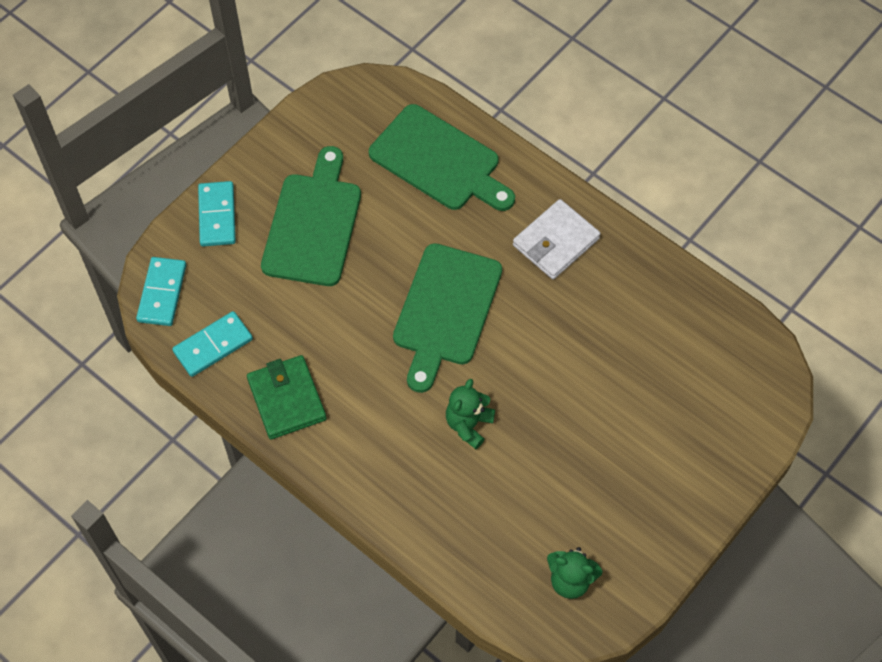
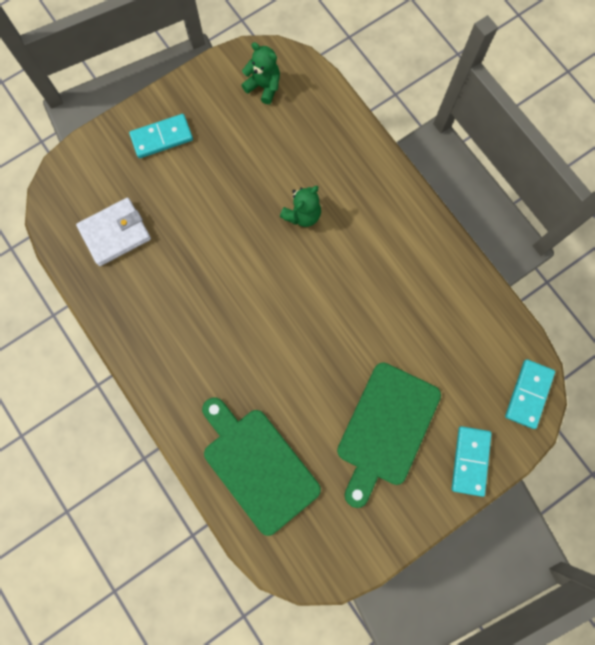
camera: 165 degrees left, 15 degrees up
turquoise domino [172,311,253,377] -> turquoise domino moved to [129,114,193,158]
green wallet [247,355,327,439] -> none
green cutting board [393,243,502,393] -> none
white wallet [513,199,600,279] -> white wallet moved to [76,198,151,266]

